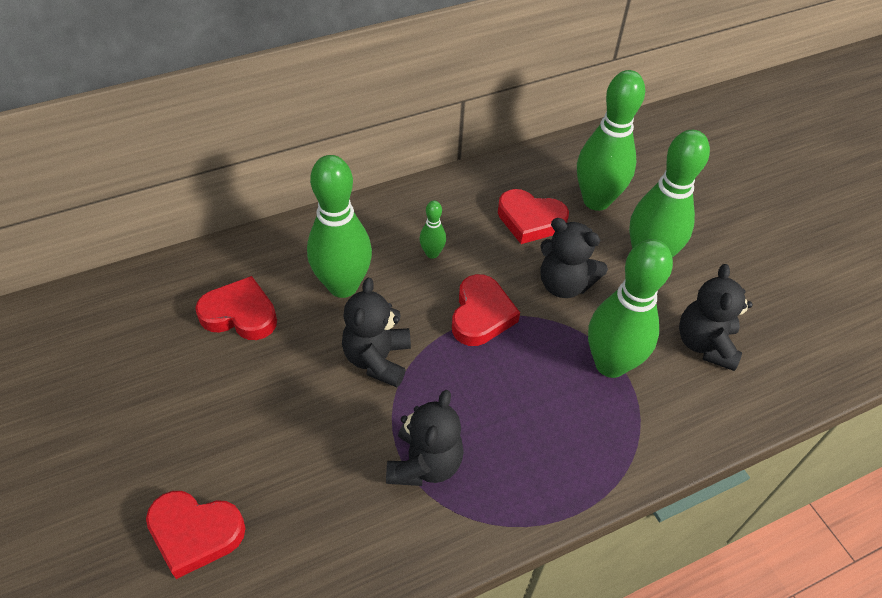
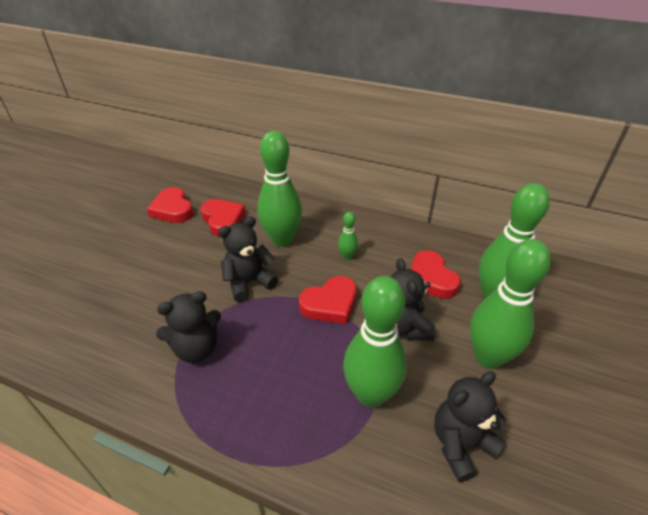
camera: 50 degrees right, 10 degrees down
red heart [146,491,245,579] -> red heart moved to [147,187,193,223]

